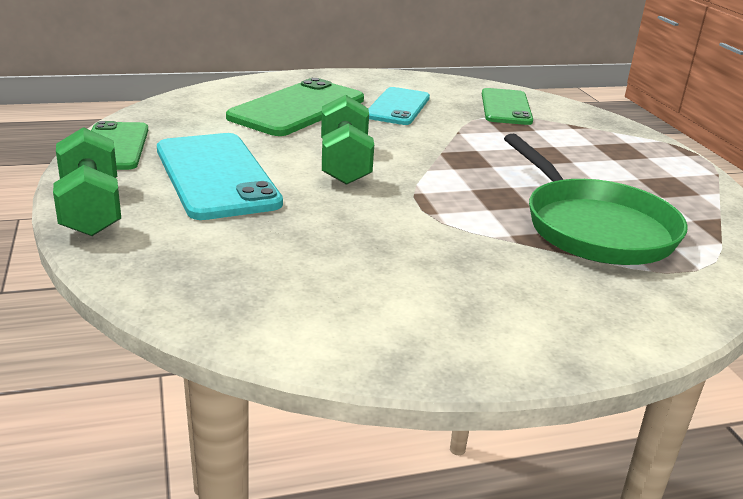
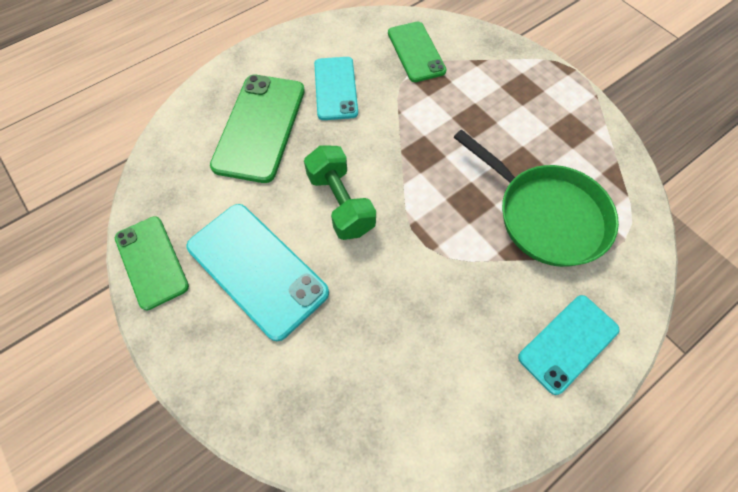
camera: 20 degrees left, 35 degrees up
green dumbbell [53,127,121,236] -> none
none -> turquoise phone [518,295,620,395]

